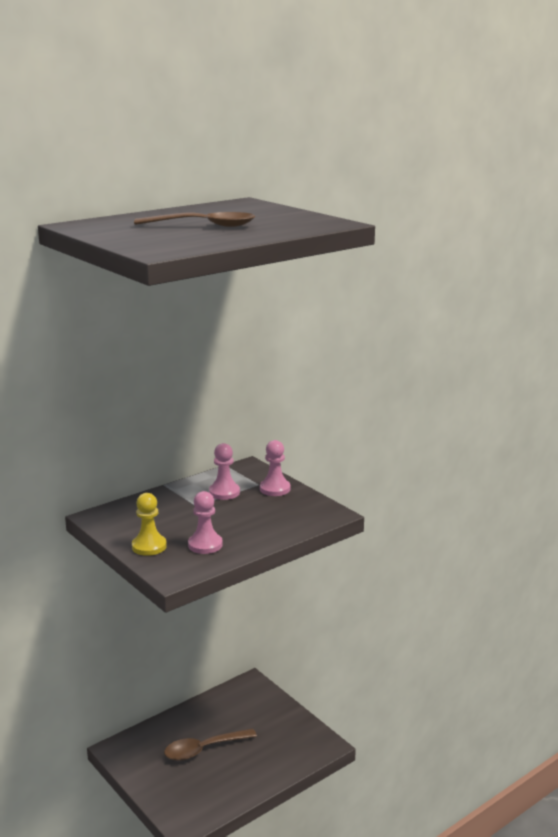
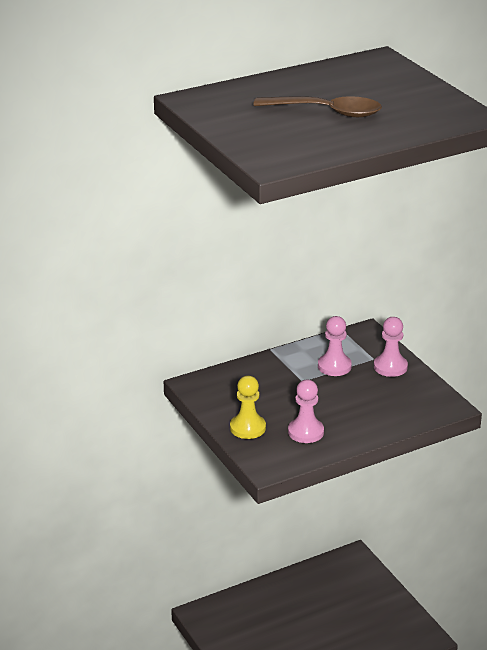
camera: 10 degrees right, 10 degrees up
brown spoon [164,728,257,761] -> none

